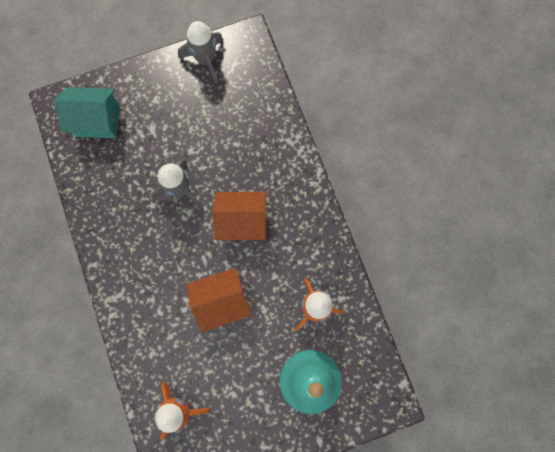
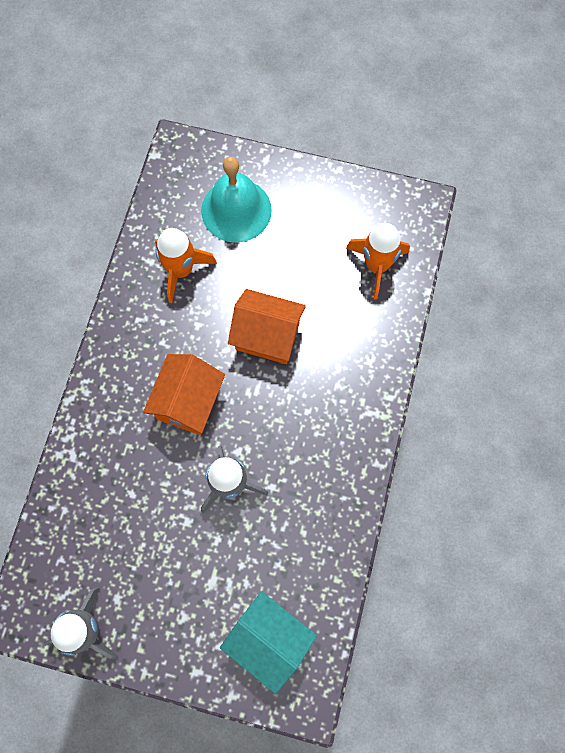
camera: 145 degrees left, 5 degrees down
orange house [212,192,266,240] -> orange house turned 75 degrees clockwise [143,354,225,435]

